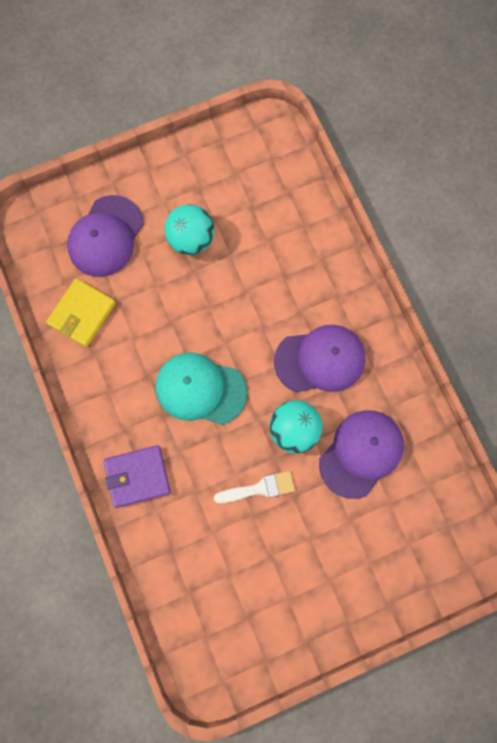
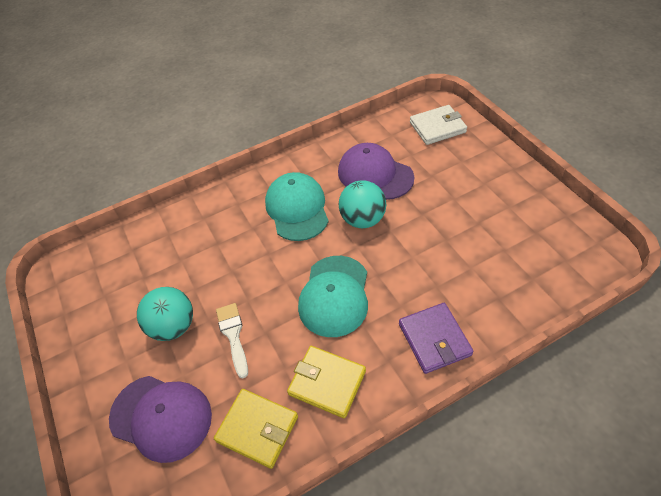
camera: 90 degrees left, 25 degrees down
white brush [214,471,295,503] -> white brush moved to [216,303,248,379]
purple cap [274,325,366,392] -> turquoise cap [265,172,329,241]
none -> yellow wallet [287,346,366,418]
none -> white wallet [410,105,467,145]

